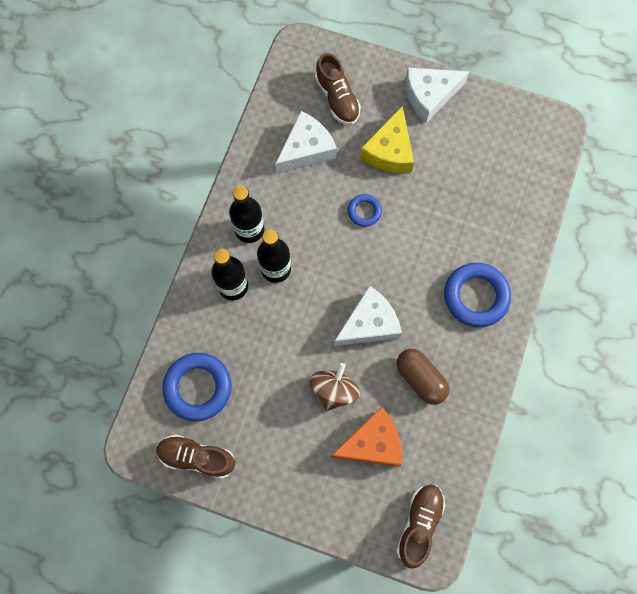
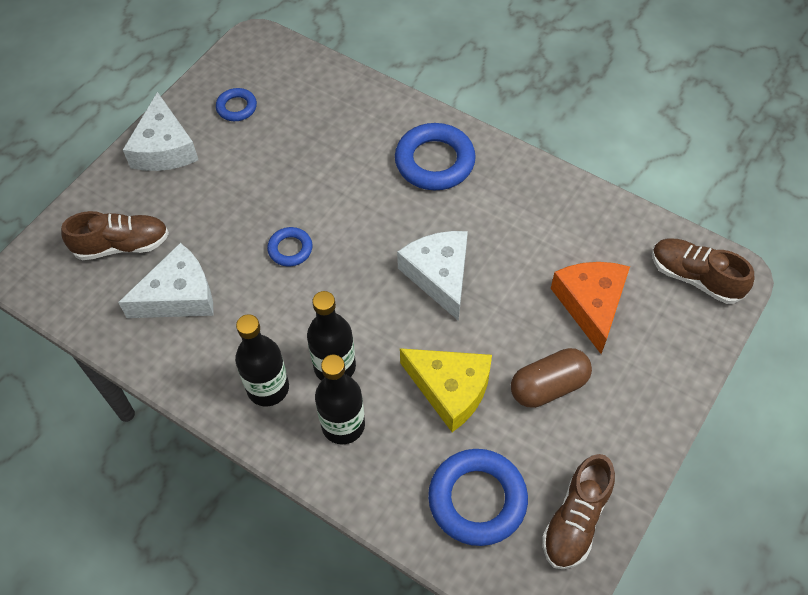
camera: 75 degrees left, 15 degrees down
white cheese [275,111,337,174] -> white cheese turned 90 degrees clockwise [118,243,213,318]
brown spinning top [310,363,360,411] -> none
yellow cheese [360,106,414,173] -> yellow cheese moved to [400,348,492,432]
brown capsule [396,349,449,405] -> brown capsule moved to [511,348,592,408]
none -> blue ring [216,88,257,121]

